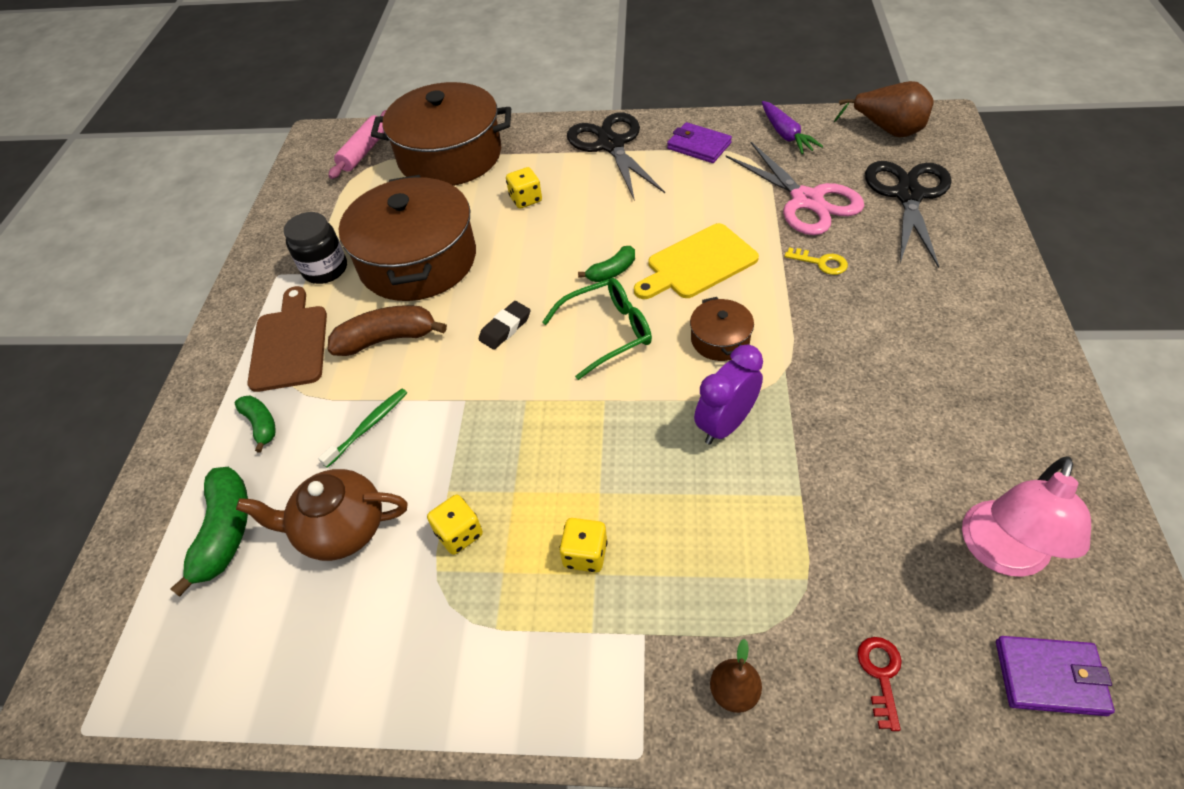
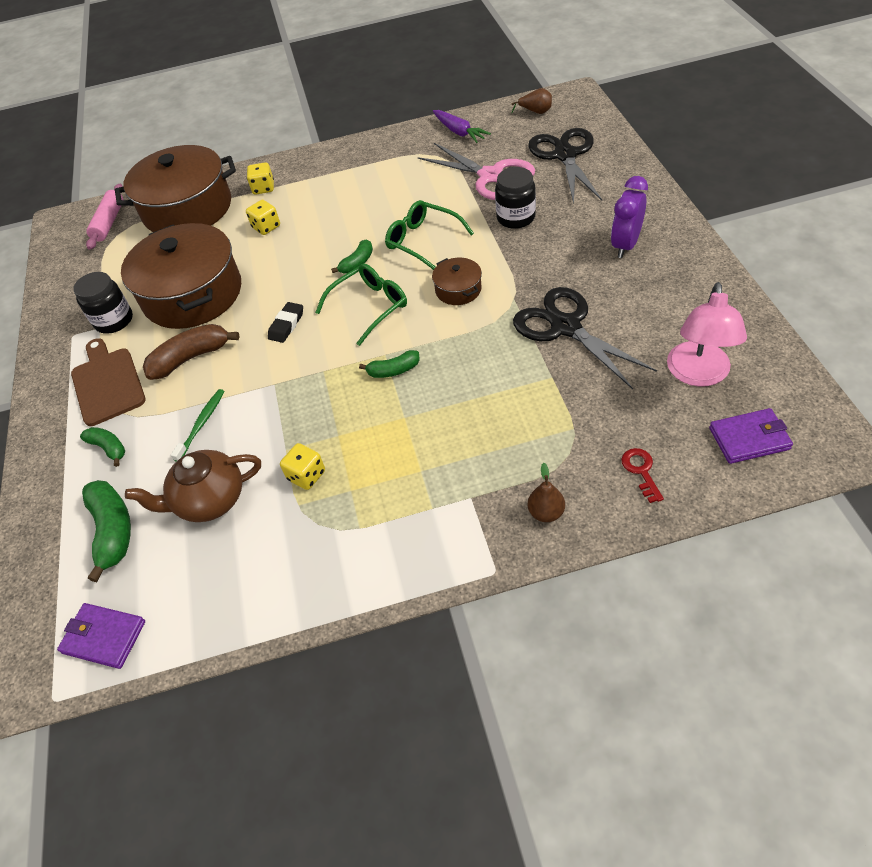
camera: 15 degrees left, 0 degrees up
yellow dice [559,518,608,573] -> yellow dice moved to [247,162,274,195]
black scissors [567,113,665,201] -> black scissors moved to [513,287,657,389]
yellow cutting board [634,223,759,299] -> green glasses [385,200,474,270]
purple wallet [667,122,732,163] -> purple wallet moved to [57,603,145,669]
purple clock [694,345,763,445] -> purple clock moved to [611,176,648,258]
yellow key [784,247,848,275] -> black jar [495,167,536,229]
brown pear [834,81,934,138] -> brown pear [511,88,552,114], size x0.57
none -> green banana [359,350,420,378]

